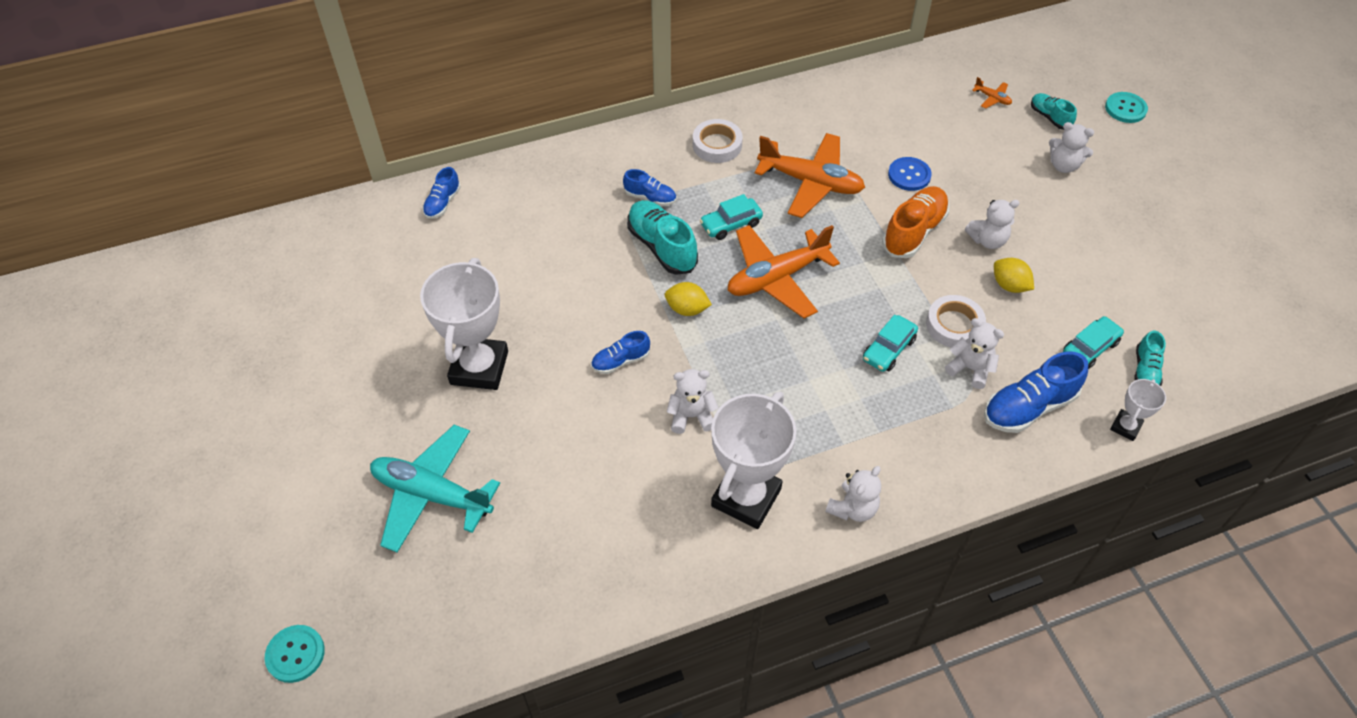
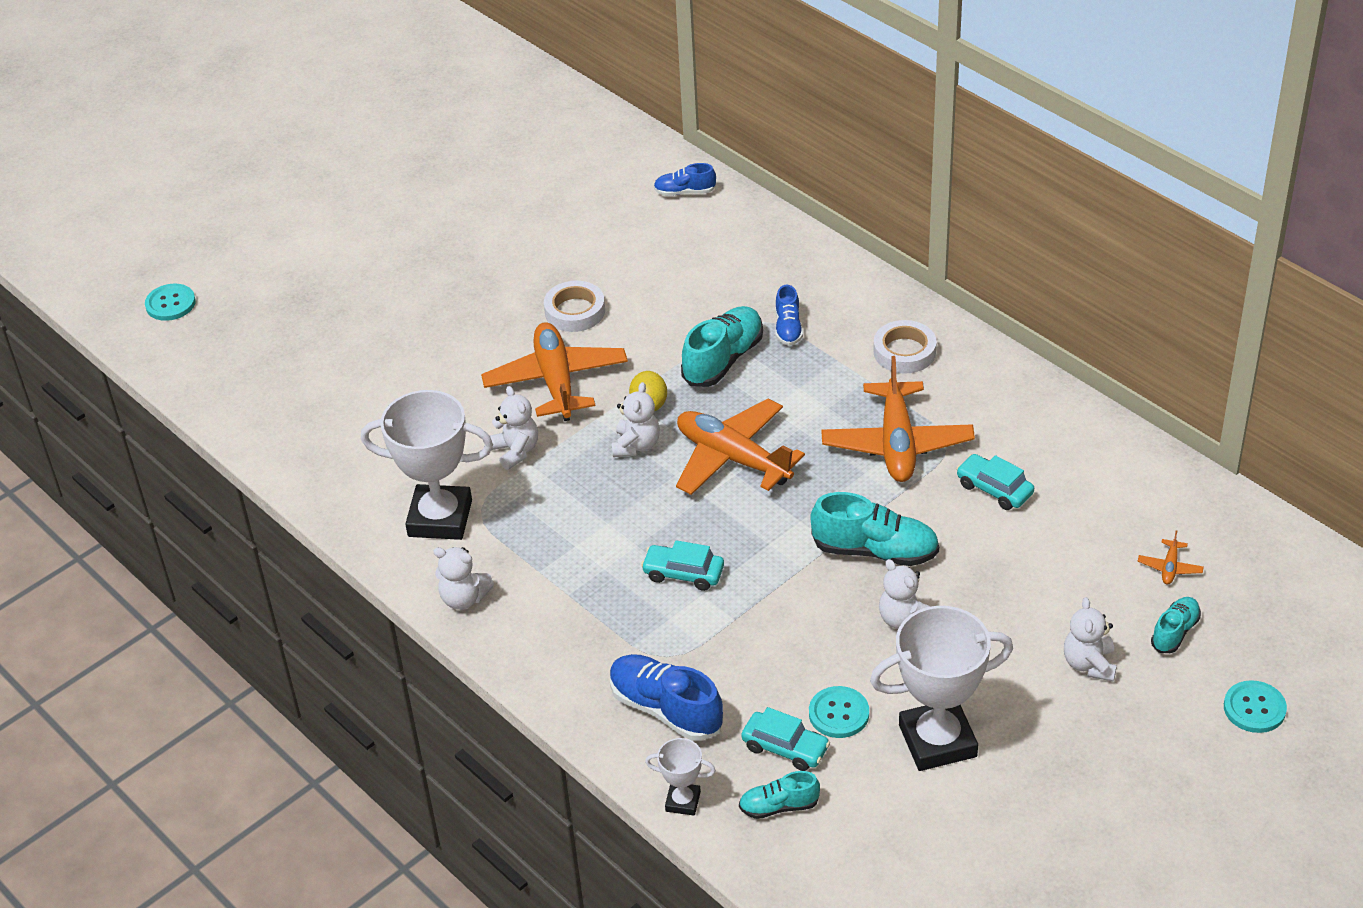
camera: 70 degrees right, 10 degrees down
turquoise plane [370,425,500,553] -> none
white trophy [420,258,508,390] -> white trophy moved to [870,606,1013,771]
blue shoe [591,331,650,374] -> orange plane [481,322,628,421]
turquoise car [700,194,763,240] -> turquoise car moved to [956,454,1034,510]
orange shoe [882,186,949,258] -> turquoise shoe [810,492,939,566]
blue button [888,157,932,191] -> none
white tape [926,295,986,347] -> white tape moved to [544,281,605,332]
white teddy bear [945,318,1004,389] -> white teddy bear moved to [612,382,660,457]
yellow lemon [994,258,1034,293] -> none
none -> turquoise button [809,686,869,738]

